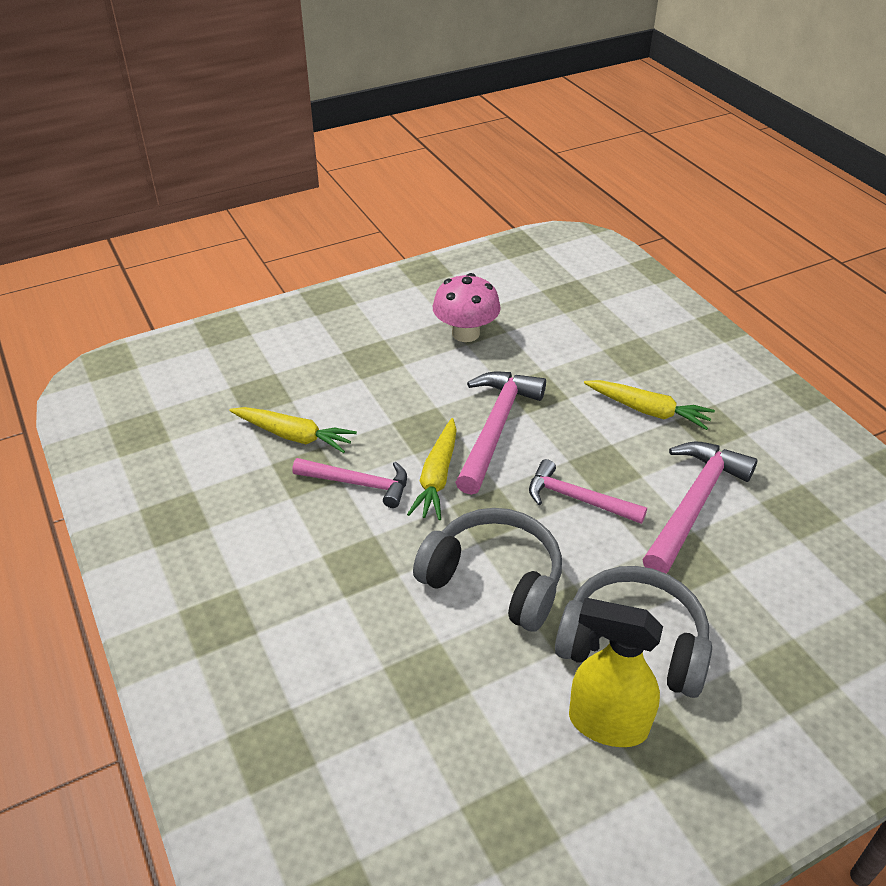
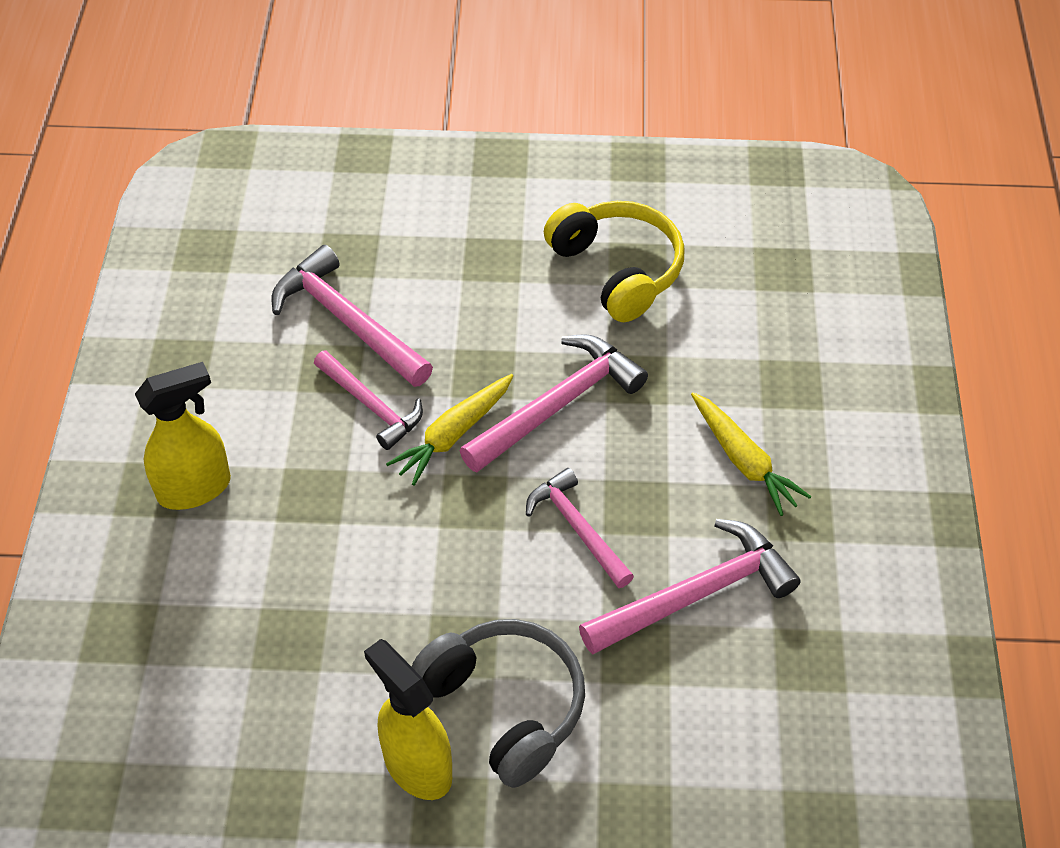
camera: 30 degrees right, 10 degrees up
yellow carrot [229,407,357,453] -> pink hammer [272,245,433,387]
grey headphones [413,508,562,631] -> none
pink mushroom [433,273,501,342] -> yellow headphones [544,201,685,322]
none -> yellow spray bottle [135,362,231,510]

